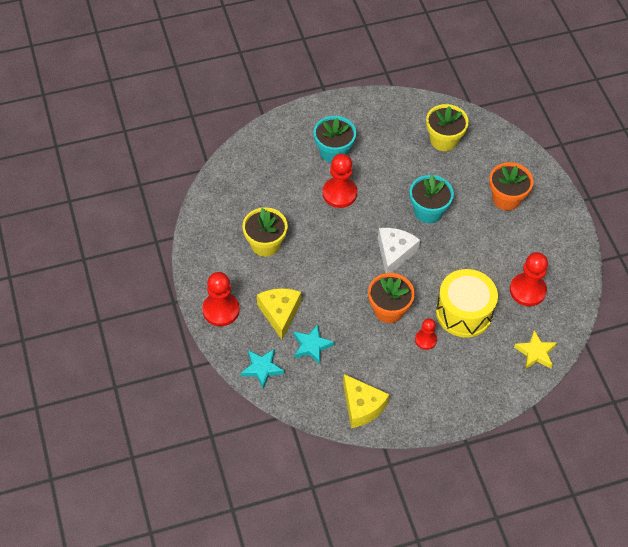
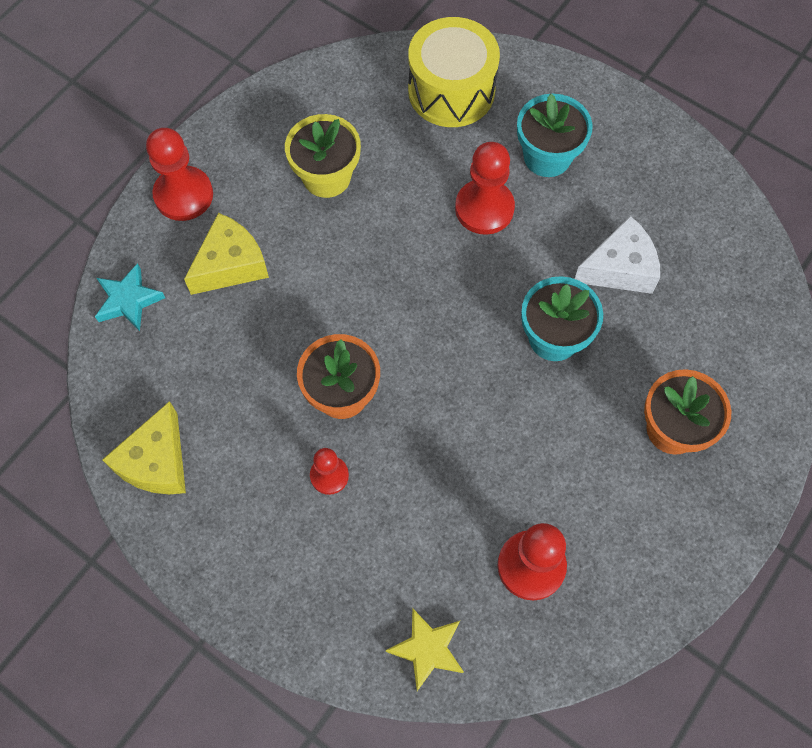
camera: 55 degrees right, 10 degrees up
turquoise star [293,324,334,365] -> none
white cheese [378,228,420,273] -> white cheese moved to [575,216,660,294]
yellow flower pot [426,104,469,151] -> none
yellow drum [436,269,498,338] -> yellow drum moved to [408,17,500,127]

